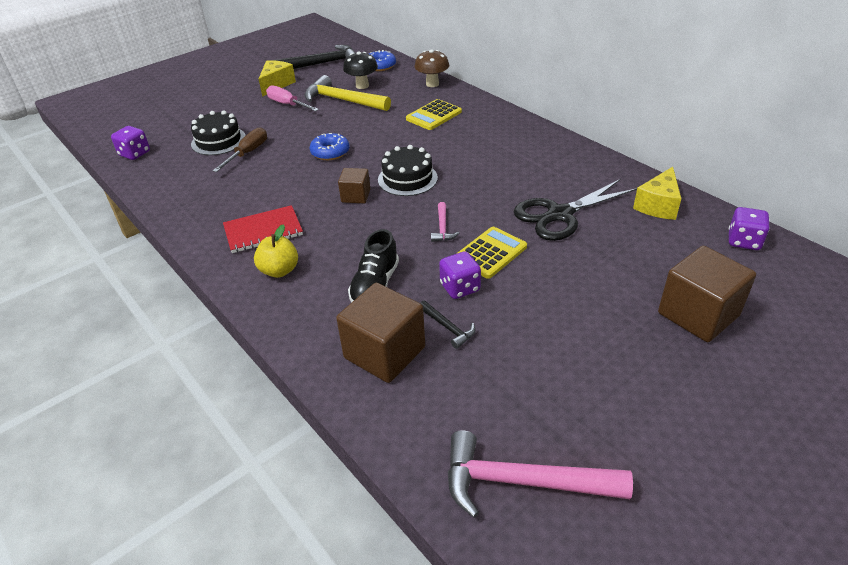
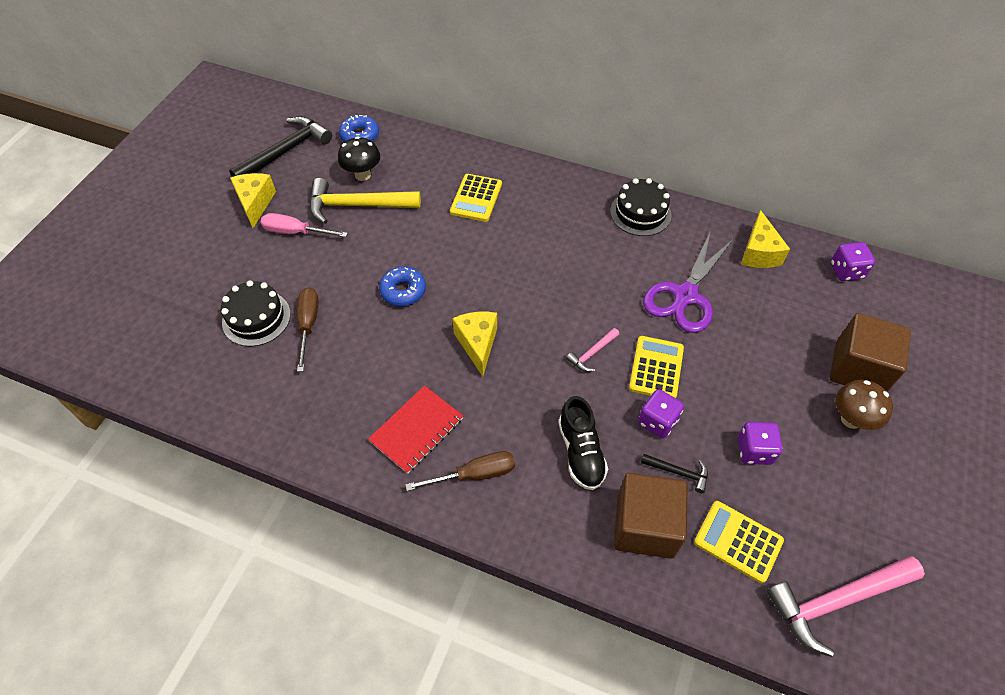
camera: 30 degrees left, 15 degrees up
purple dice [111,126,150,160] -> purple dice moved to [738,422,783,465]
yellow apple [254,224,298,278] -> brown screwdriver [405,451,515,491]
brown cube [338,168,370,203] -> yellow cheese [452,312,497,376]
black cake [378,145,438,196] -> black cake moved to [610,178,671,236]
brown mushroom [414,49,449,87] -> brown mushroom moved to [836,380,893,430]
pink hammer [431,202,459,242] -> pink hammer turned 75 degrees clockwise [566,328,619,372]
black scissors [513,179,637,241] -> purple scissors [643,233,733,333]
none -> yellow calculator [694,501,784,583]

